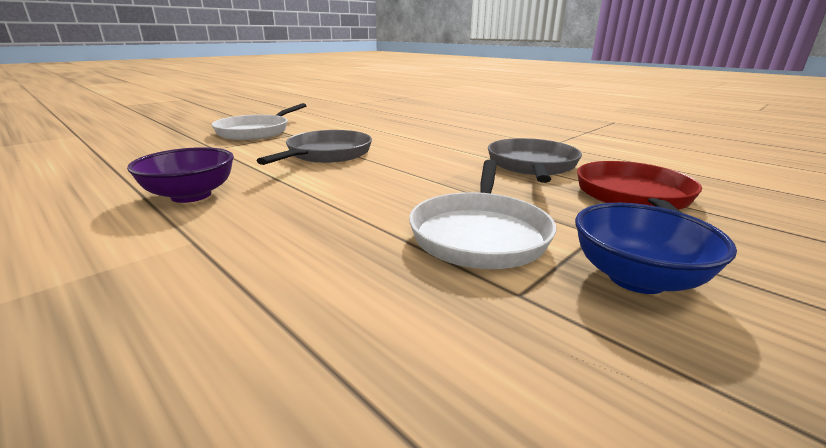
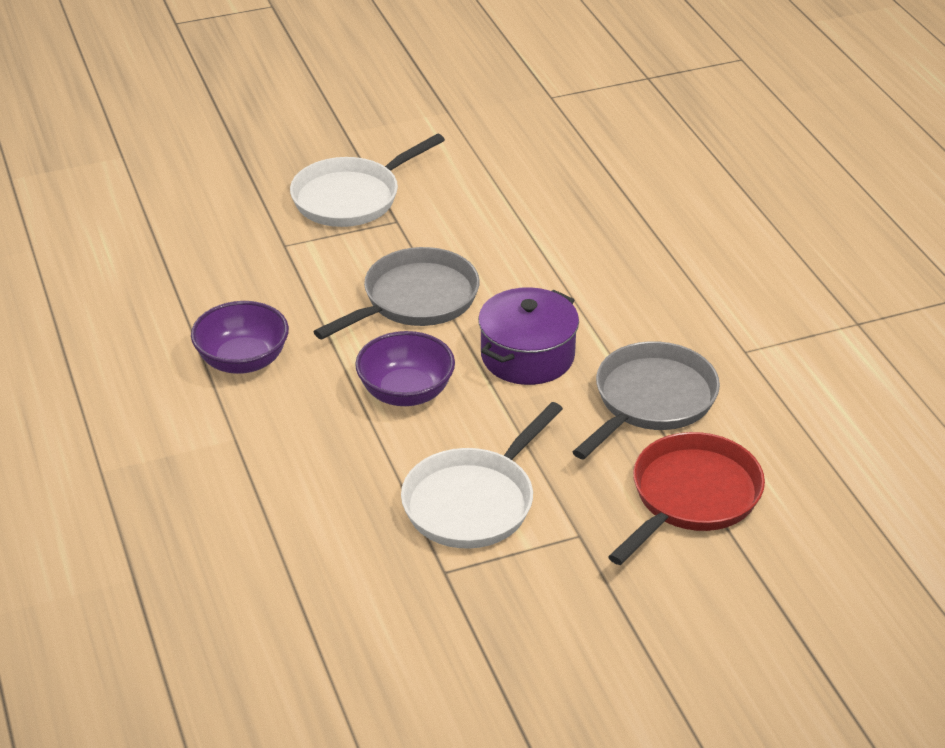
camera: 25 degrees right, 15 degrees up
blue bowl [575,203,737,294] -> none
none -> purple bowl [355,331,455,406]
none -> purple pot [478,287,579,385]

